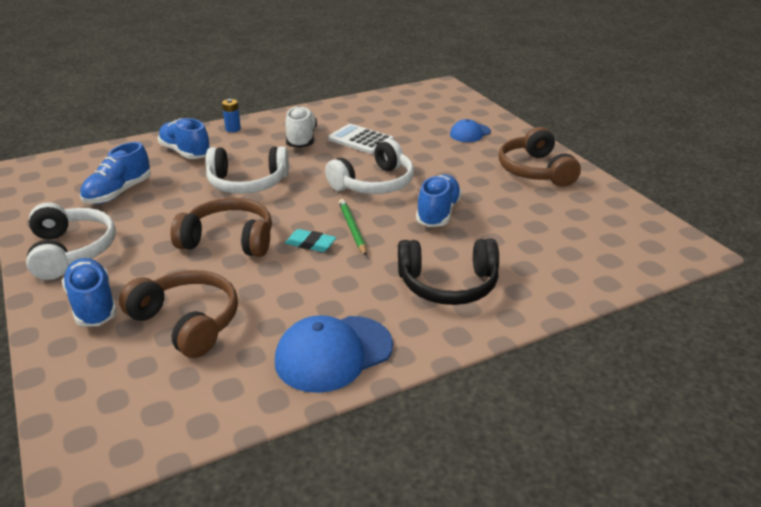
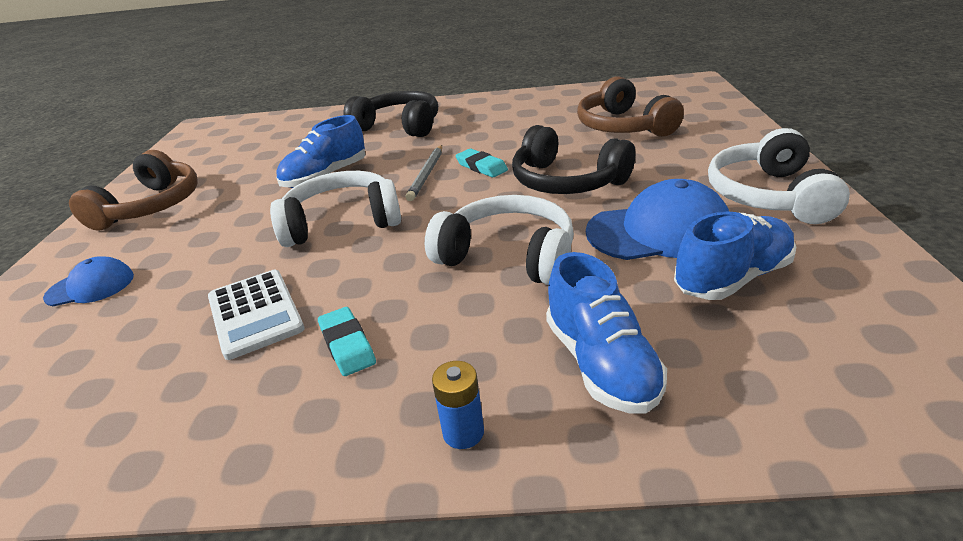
camera: 150 degrees left, 0 degrees up
blue shoe [62,258,117,327] -> none
brown headphones [171,198,272,257] -> black headphones [512,125,635,194]
blue cap [275,315,393,393] -> blue cap moved to [586,179,729,260]
white shoe [285,106,317,148] -> turquoise eraser [318,307,376,376]
green pencil [339,199,367,256] -> grey pencil [406,145,442,201]

